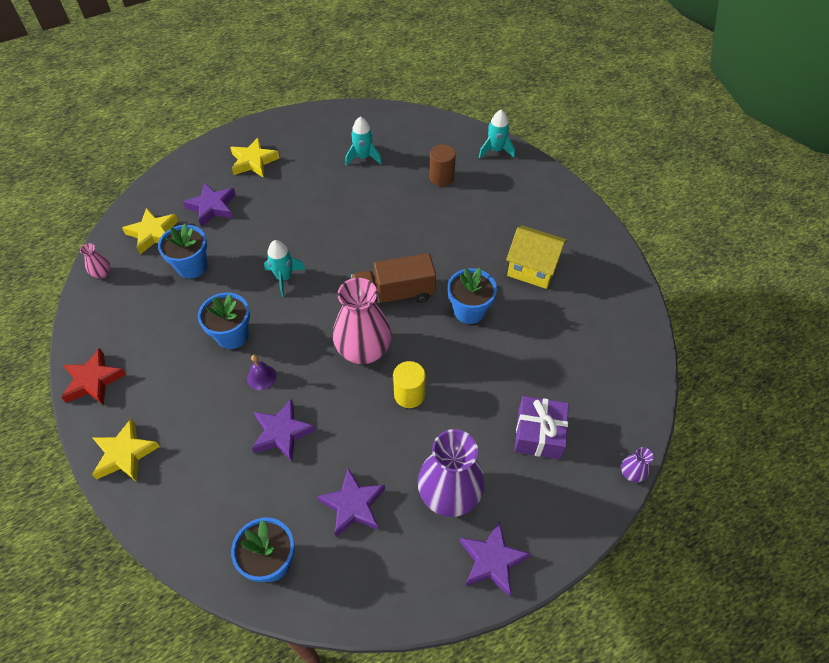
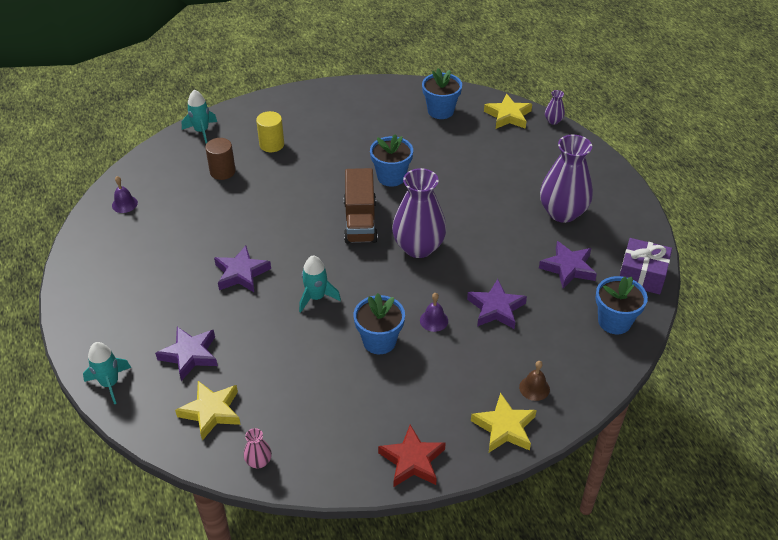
camera: 80 degrees left, 10 degrees down
blue flower pot [158,224,207,279] -> blue flower pot moved to [422,68,462,119]
yellow star [230,137,279,178] -> yellow star moved to [484,94,532,129]
pink vase [333,278,392,364] -> purple vase [392,168,446,258]
turquoise rocket [345,117,382,165] -> turquoise rocket moved to [83,342,131,404]
yellow cylinder [393,361,426,408] -> yellow cylinder moved to [256,111,284,152]
purple star [460,521,531,597] -> purple star moved to [214,245,271,292]
yellow house [506,226,567,289] -> none
purple gift [514,396,569,459] -> purple gift moved to [620,238,672,294]
none -> purple bell [112,176,138,213]
none -> brown bell [519,361,550,401]

